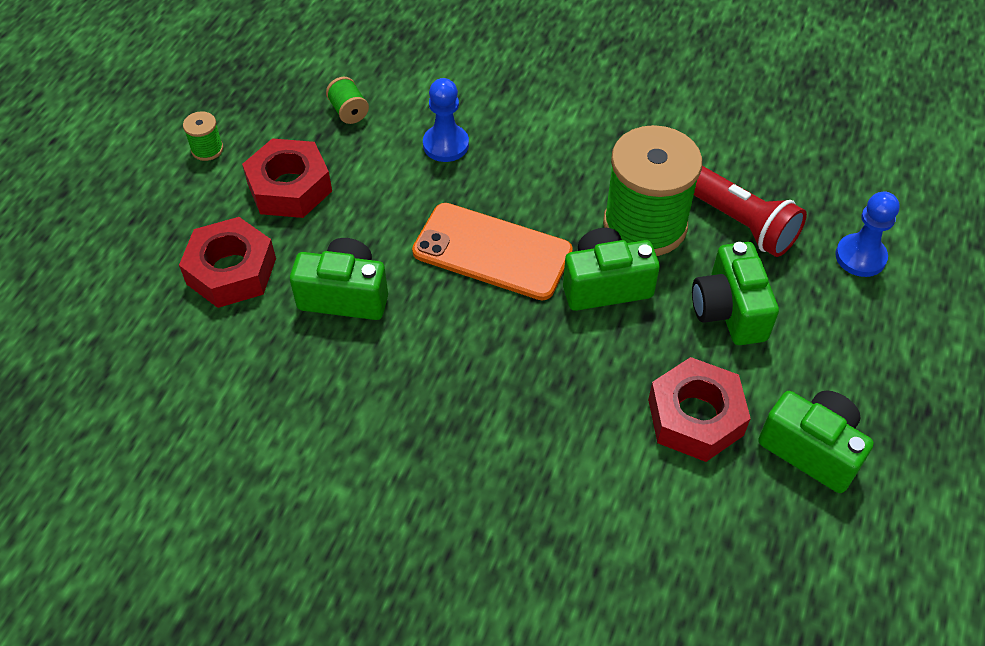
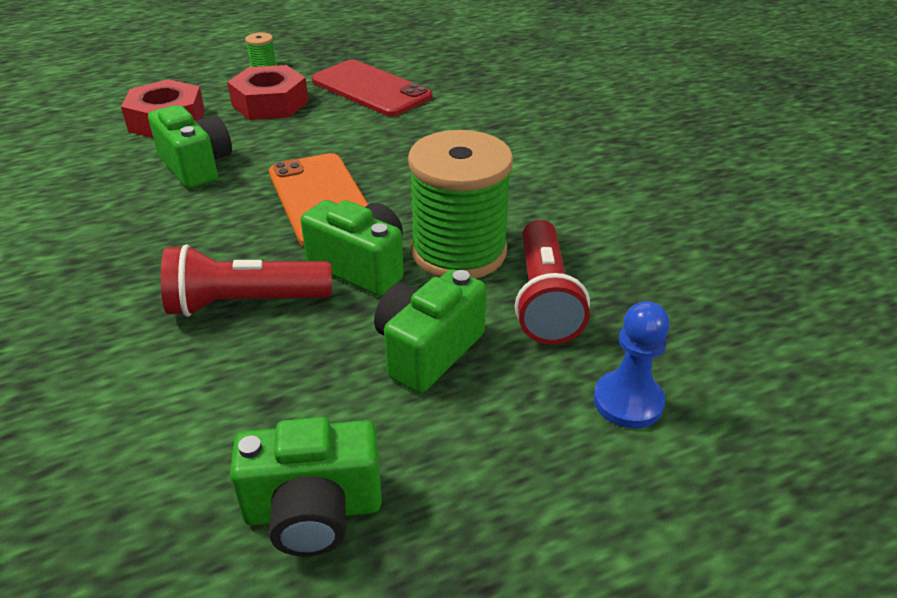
camera: 45 degrees right, 15 degrees down
green spool [326,77,369,124] -> red phone [312,60,432,116]
blue pawn [423,78,469,162] -> none
red nut [648,357,751,462] -> none
green camera [758,391,874,493] -> green camera turned 90 degrees clockwise [230,417,382,556]
none -> red flashlight [161,244,332,317]

